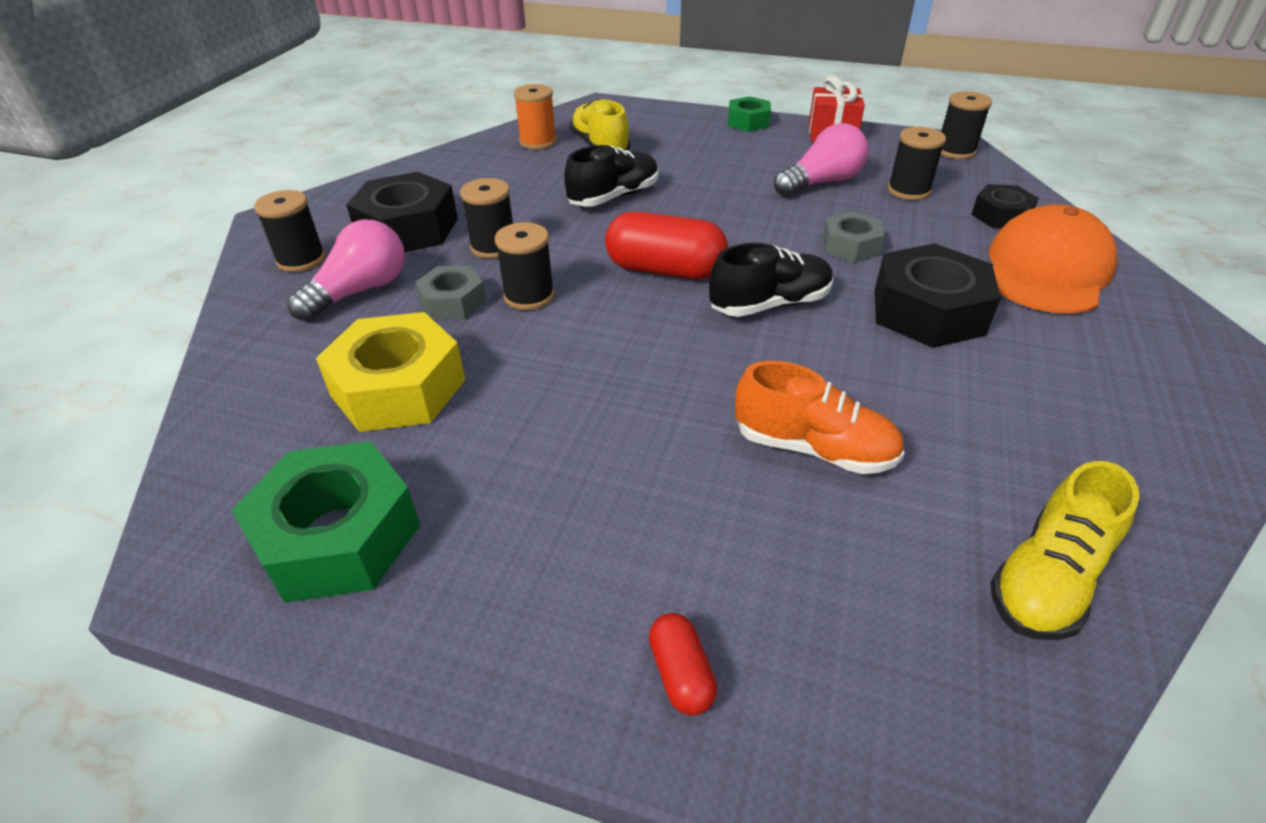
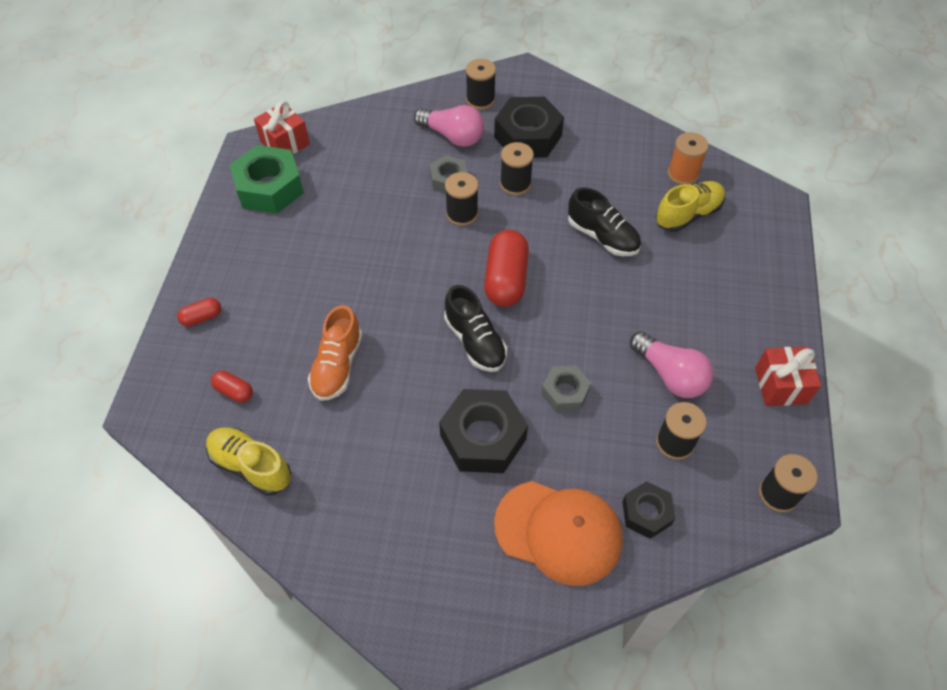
camera: 80 degrees right, 15 degrees up
yellow nut [316,312,465,432] -> none
green nut [728,96,771,132] -> none
none -> red capsule [211,371,253,402]
none -> red gift [254,101,310,154]

